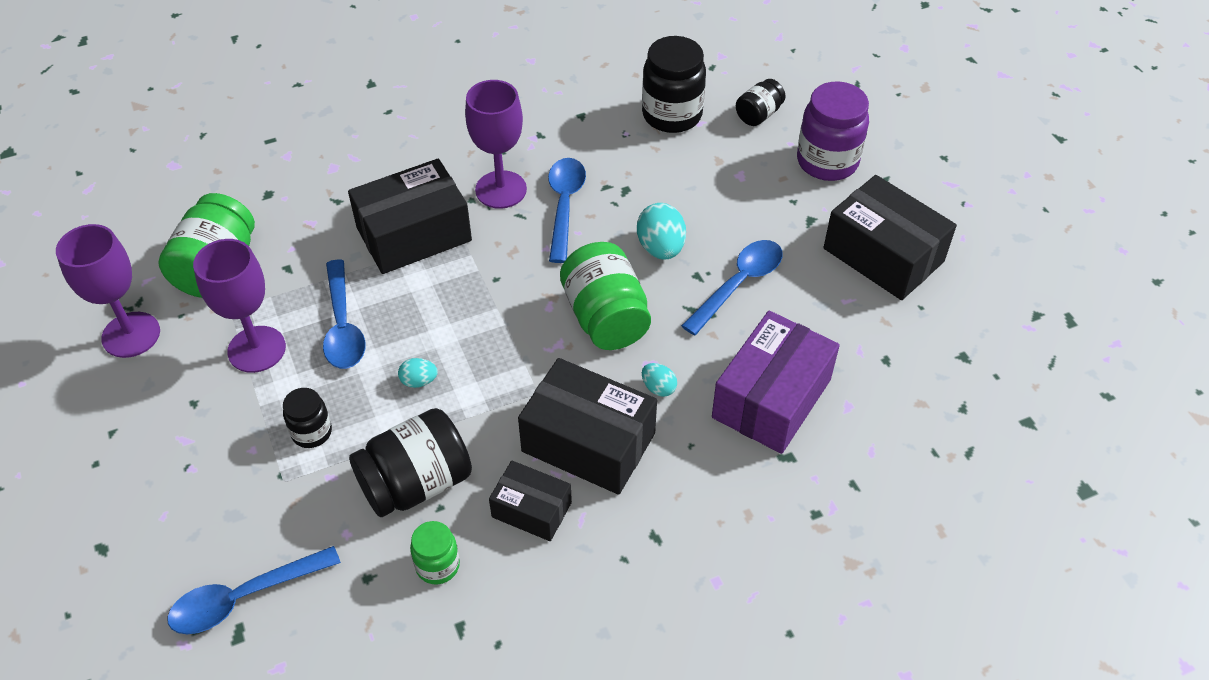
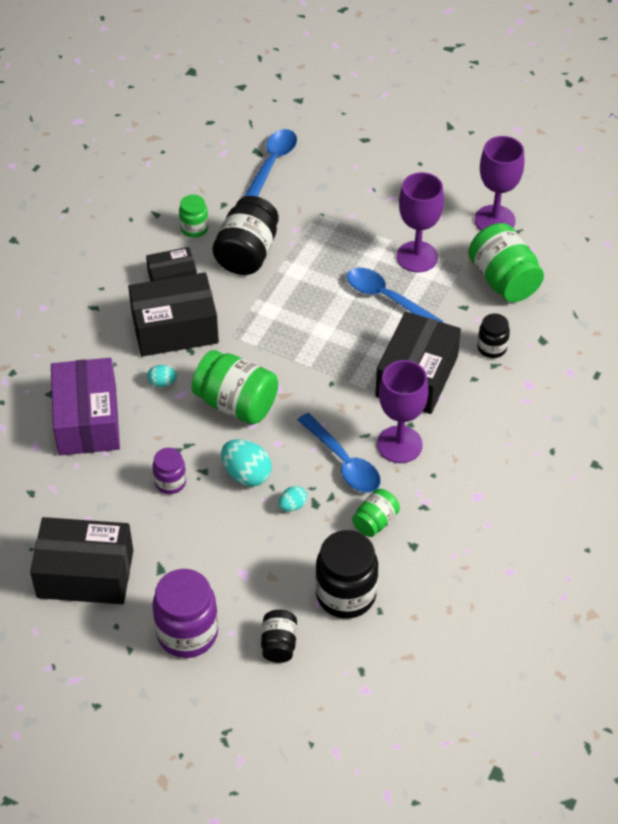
camera: 140 degrees right, 0 degrees up
black jar [283,388,332,448] -> black jar moved to [478,313,510,358]
turquoise egg [398,358,438,388] -> turquoise egg moved to [279,486,307,512]
blue spoon [681,240,783,335] -> purple jar [153,448,186,494]
none -> green jar [352,489,400,537]

